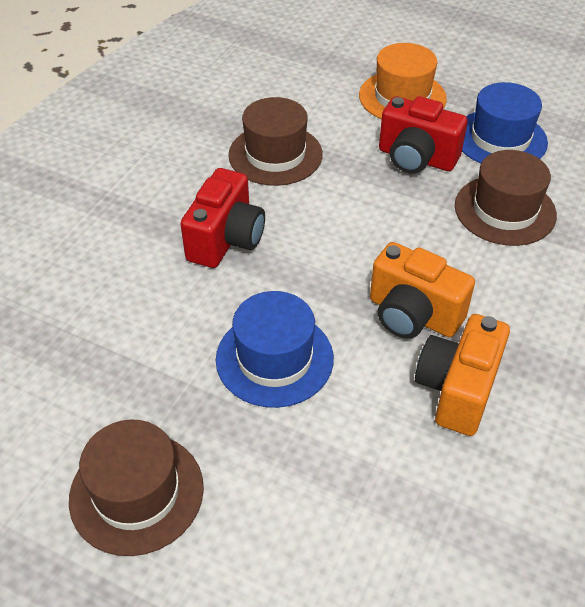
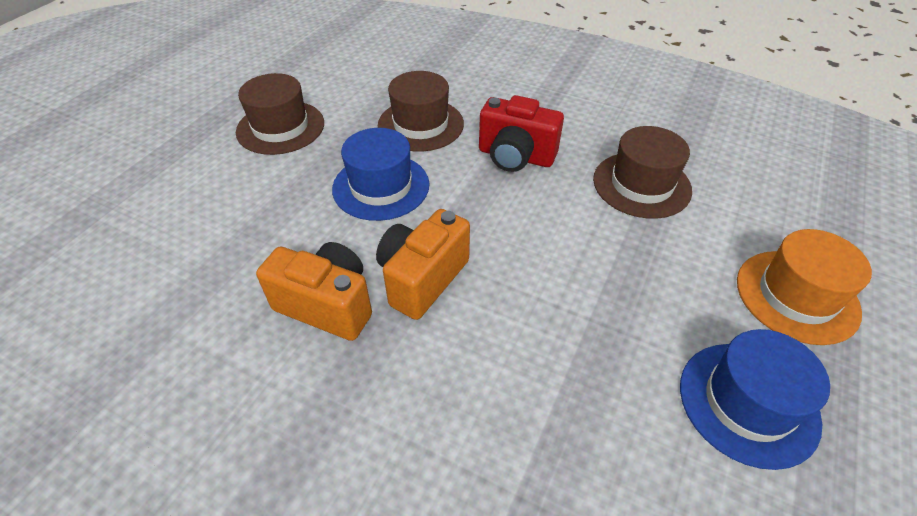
camera: 90 degrees right, 0 degrees up
red camera [379,96,468,174] -> none
brown hat [455,150,557,246] -> brown hat moved to [378,71,464,152]

